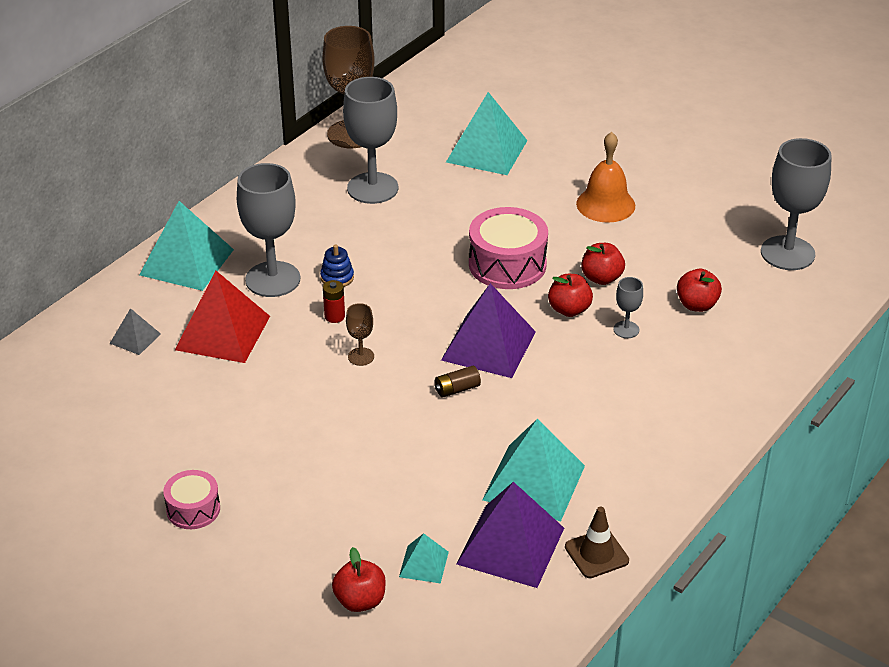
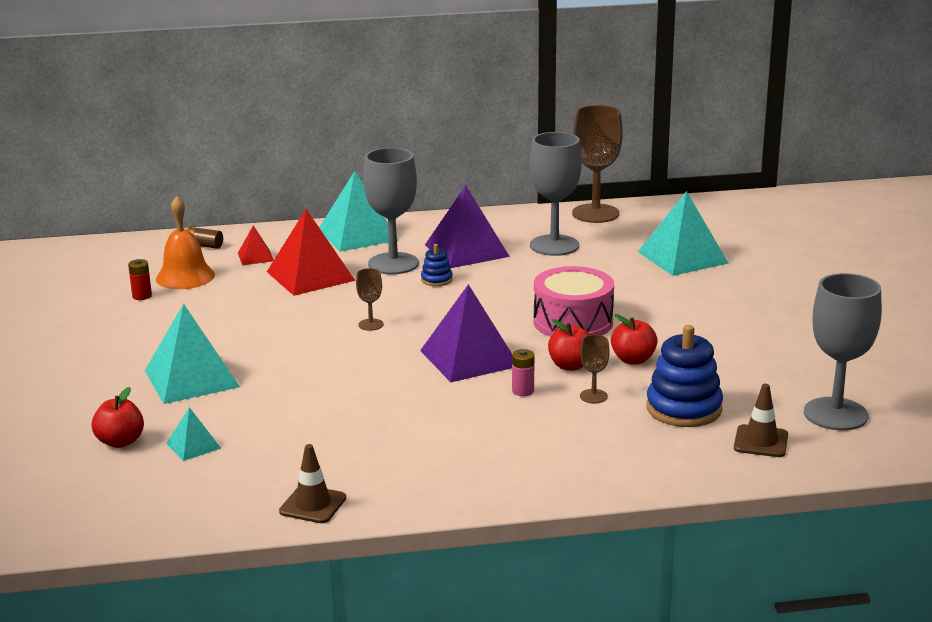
camera: 45 degrees right, 15 degrees down
grey pyramid [110,308,161,355] -> red pyramid [238,225,274,265]
pink drum [163,470,220,529] -> none
red battery [323,280,345,323] -> red battery moved to [128,259,152,300]
brown battery [435,366,481,398] -> brown battery moved to [187,227,223,249]
purple pyramid [456,482,564,588] -> purple pyramid moved to [425,185,510,268]
turquoise pyramid [482,419,585,522] -> turquoise pyramid moved to [145,303,240,404]
orange bell [576,132,635,223] -> orange bell moved to [156,196,215,289]
grey goblet [613,277,643,338] -> brown goblet [580,335,610,403]
red apple [677,269,722,312] -> blue stacking toy [647,325,723,427]
none -> pink battery [512,349,534,396]
none -> brown traffic cone [734,384,788,457]

